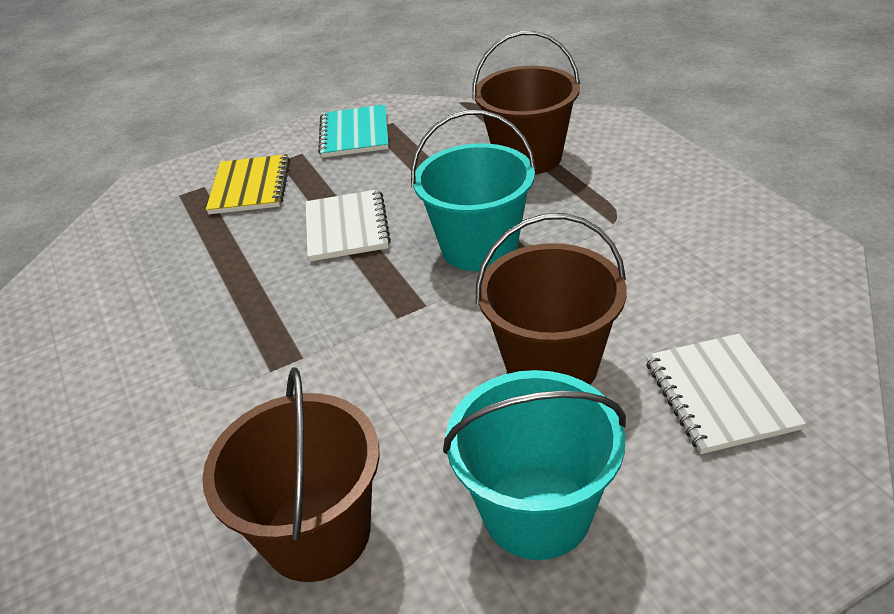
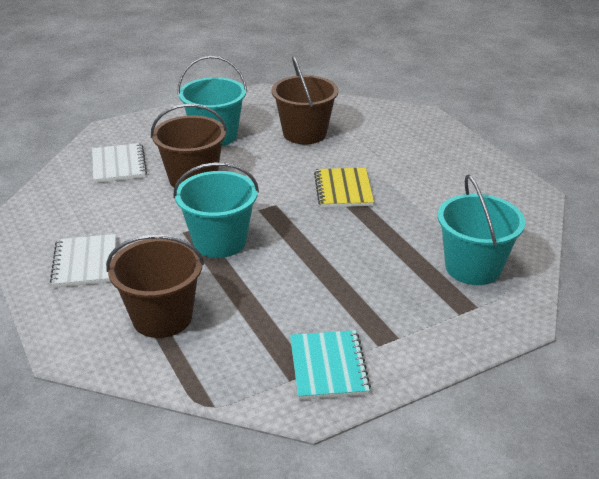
camera: 175 degrees right, 5 degrees down
yellow notebook [206,154,290,214] -> yellow notebook moved to [314,168,374,208]
white notebook [305,189,391,261] -> white notebook moved to [50,234,116,288]
none -> turquoise bucket [438,174,526,285]

